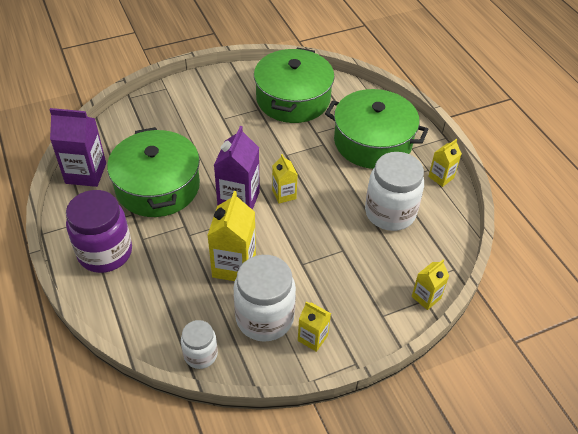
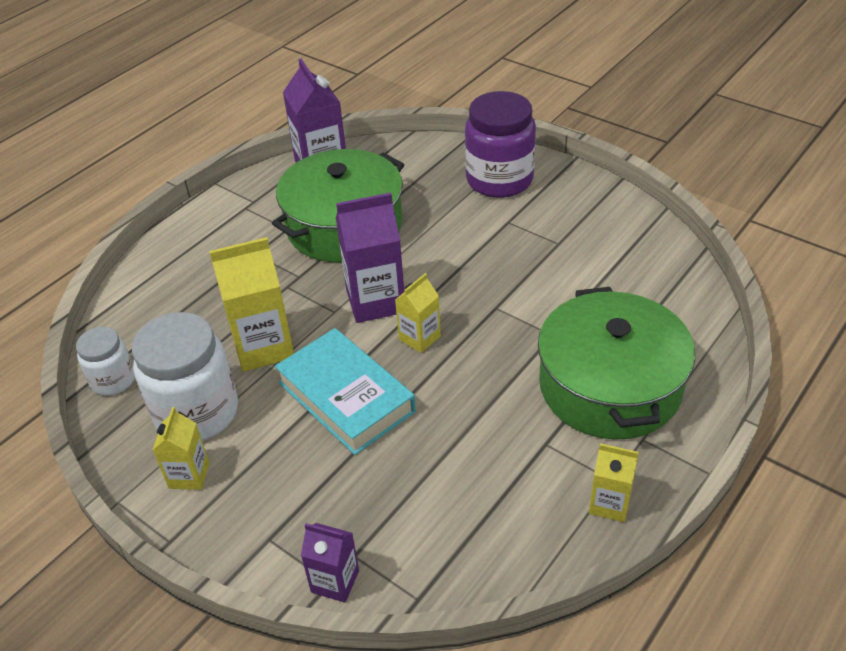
camera: 65 degrees right, 5 degrees down
purple jar [66,190,132,273] -> purple jar moved to [465,91,536,198]
green pot [254,48,335,123] -> none
white jar [365,152,424,231] -> none
yellow carton [412,260,449,310] -> purple carton [301,523,359,603]
none -> turquoise book [275,328,416,455]

